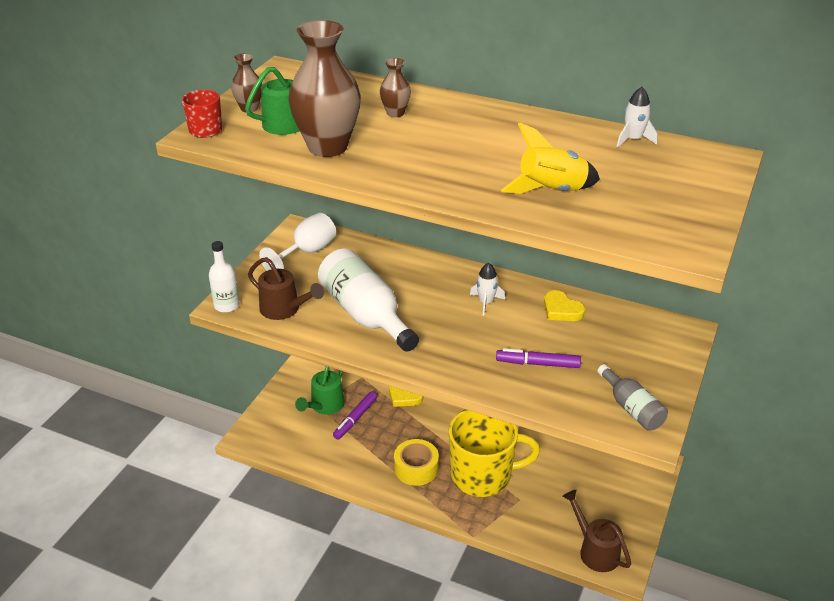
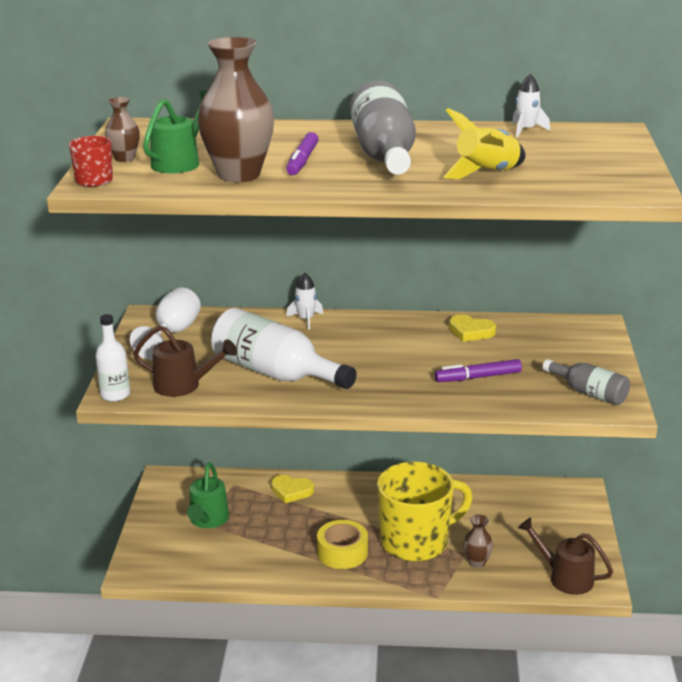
camera: 20 degrees left, 10 degrees down
purple marker [333,392,377,440] -> purple marker moved to [286,132,318,175]
brown vase [380,58,411,117] -> brown vase moved to [463,515,493,568]
white rocket [470,263,505,316] -> white rocket moved to [286,273,323,330]
none -> grey bottle [350,81,416,175]

